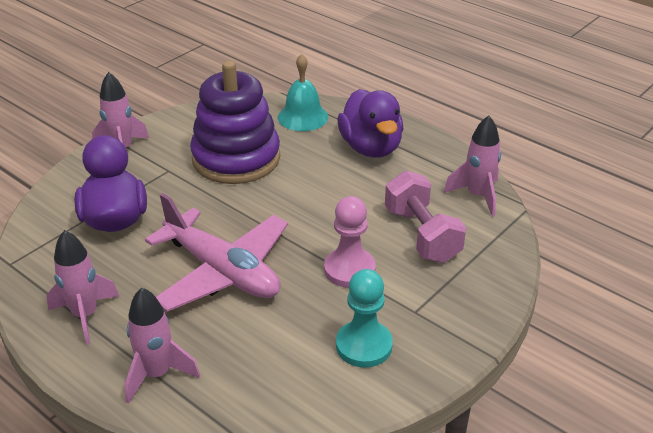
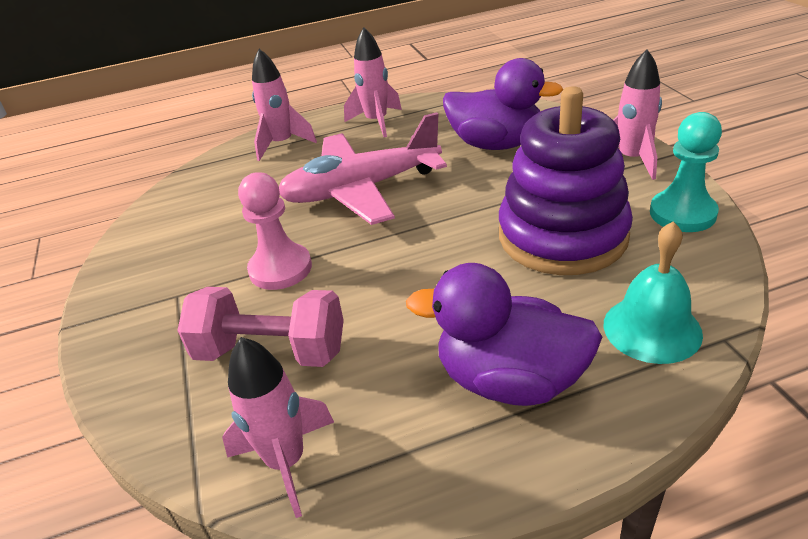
camera: 125 degrees right, 0 degrees up
turquoise pawn [336,269,393,368] -> turquoise pawn moved to [650,112,722,232]

